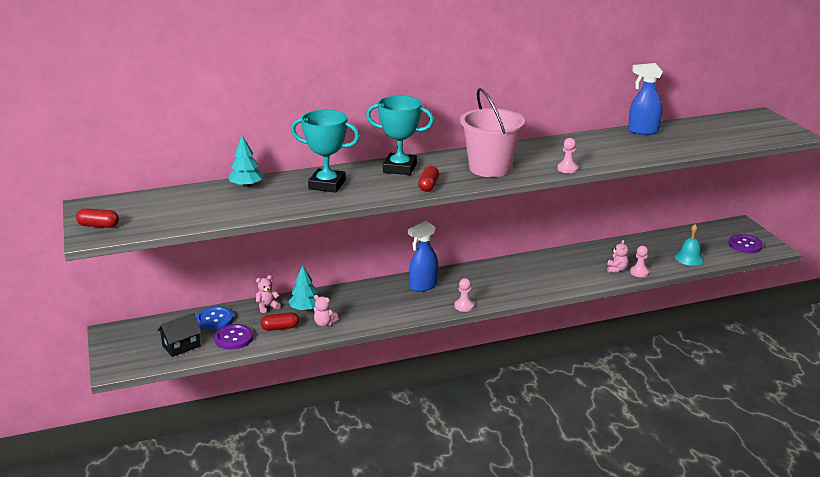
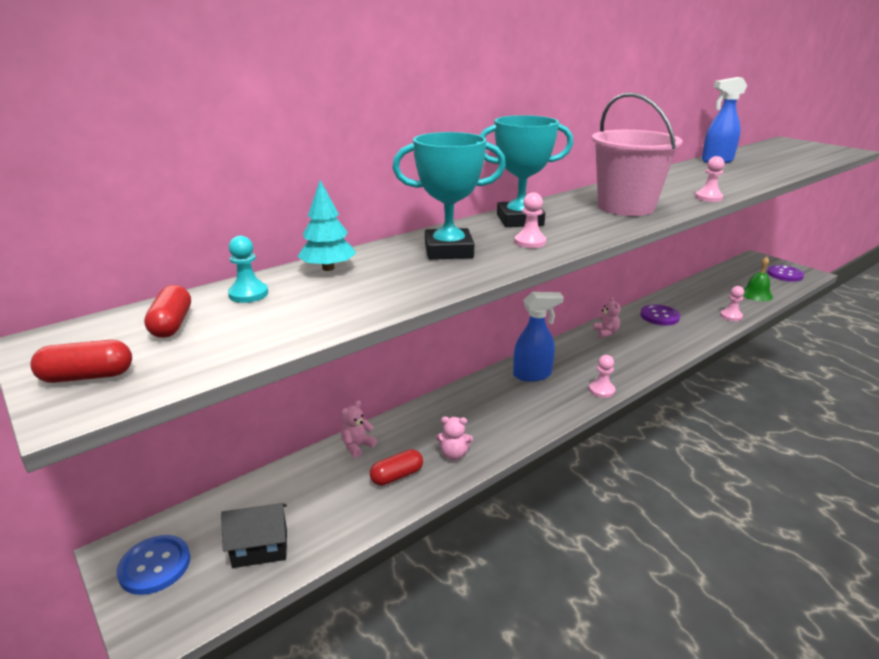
camera: 20 degrees left, 0 degrees up
black house [157,313,202,357] -> black house turned 45 degrees clockwise [221,503,287,568]
blue button [196,306,234,330] -> blue button moved to [116,535,190,595]
purple button [214,324,253,350] -> purple button moved to [640,304,680,325]
turquoise tree [288,265,317,311] -> none
blue spray bottle [408,221,438,292] -> blue spray bottle turned 135 degrees counterclockwise [513,292,564,382]
red capsule [418,166,439,192] -> red capsule moved to [144,285,191,338]
pink teddy bear [607,240,629,273] -> pink teddy bear moved to [593,297,621,338]
turquoise bell [675,224,704,266] -> green bell [743,257,773,301]
none -> turquoise pawn [228,236,268,303]
none -> pink pawn [514,193,546,248]

